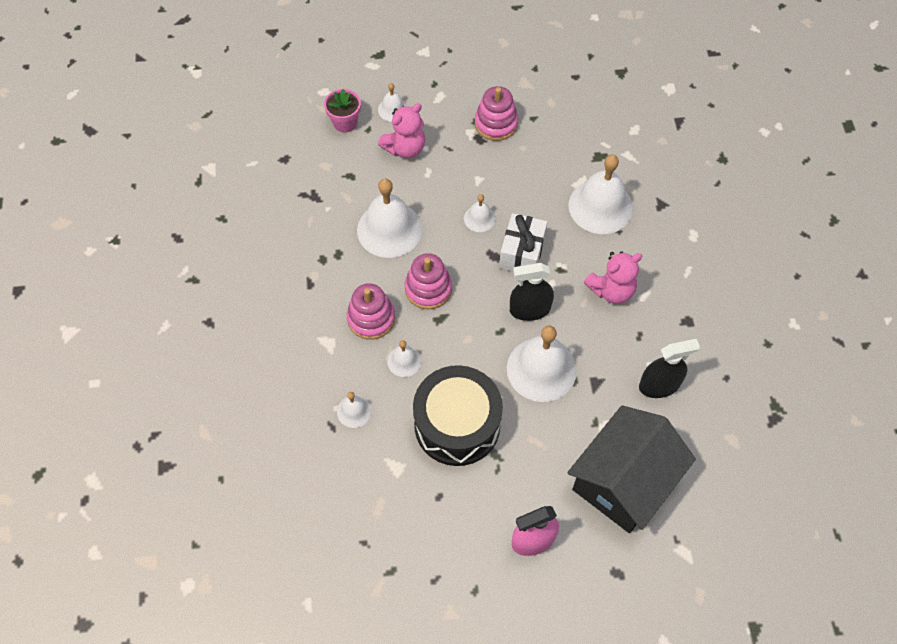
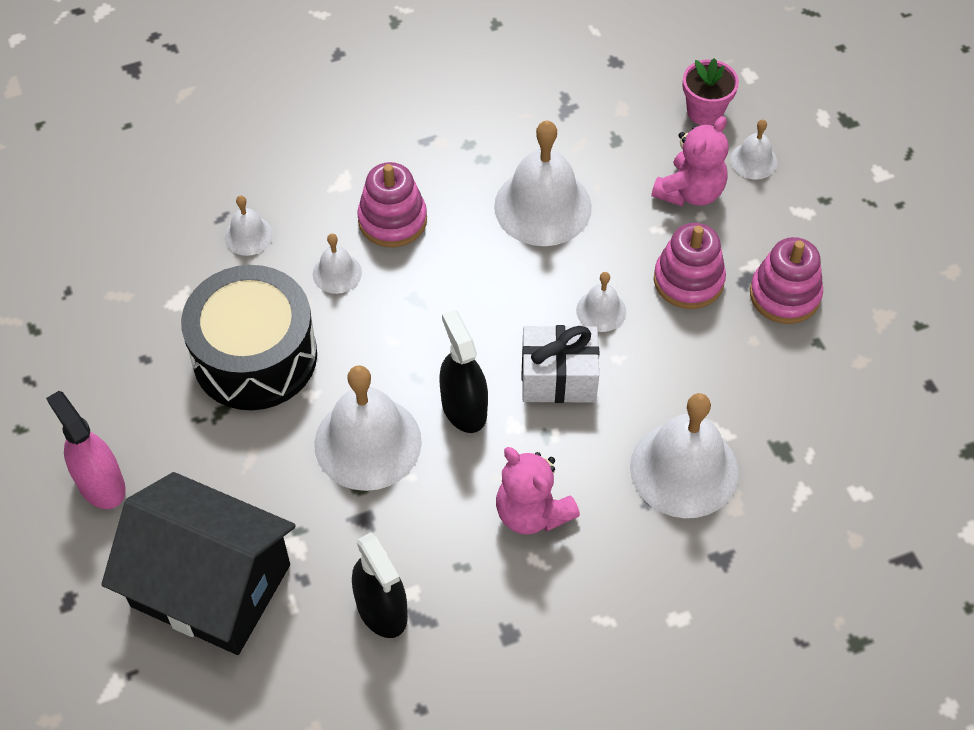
camera: 75 degrees right, 5 degrees down
pink teddy bear [378,103,425,158] -> pink teddy bear turned 90 degrees counterclockwise [652,116,729,206]
pink stacking toy [405,253,452,309] -> pink stacking toy moved to [654,223,726,309]

